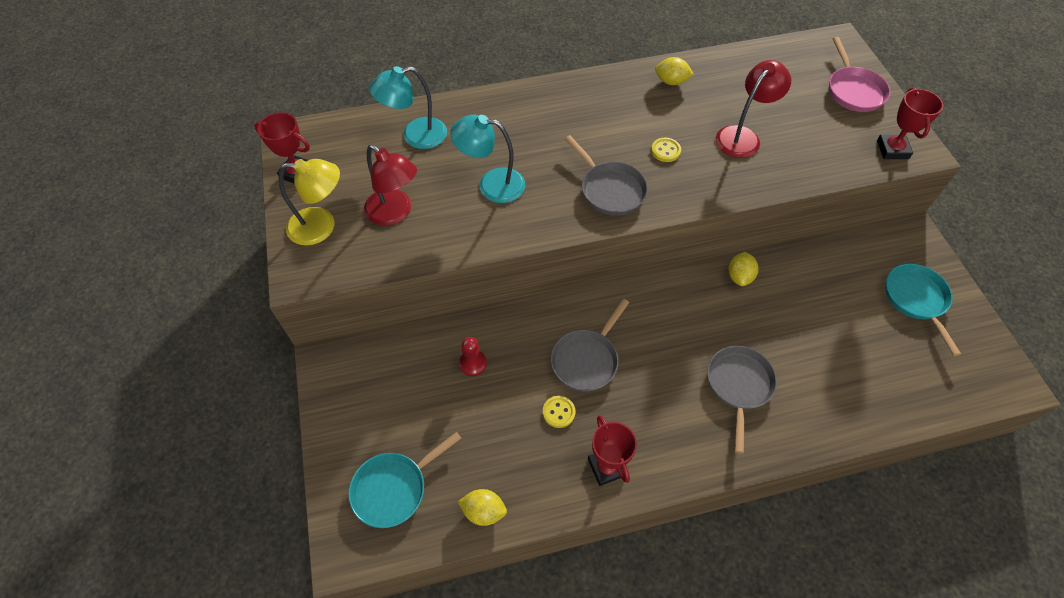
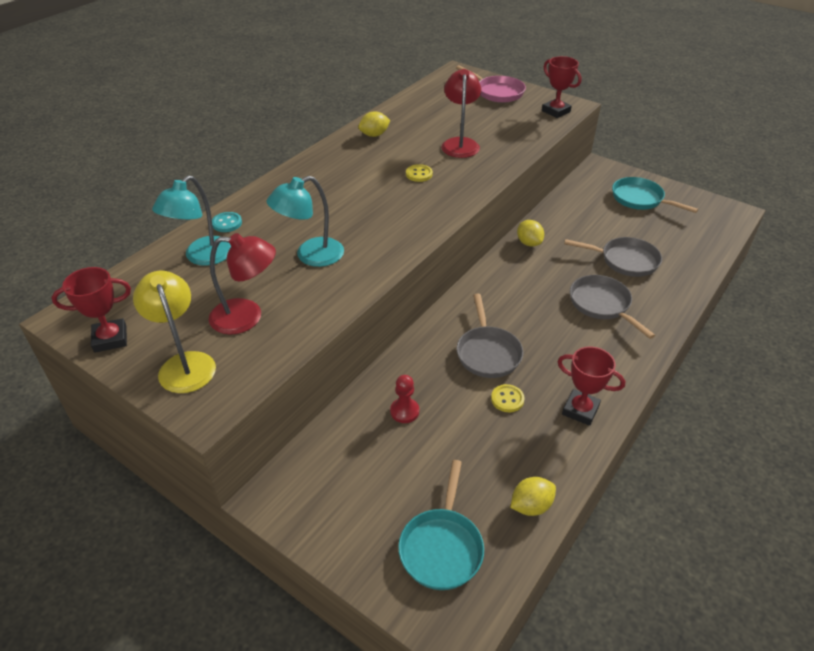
camera: 40 degrees left, 15 degrees down
yellow lamp [278,159,340,246] -> yellow lamp turned 75 degrees counterclockwise [133,271,216,393]
grey pan [565,135,648,216] -> grey pan moved to [564,237,662,277]
none -> turquoise button [212,212,242,232]

